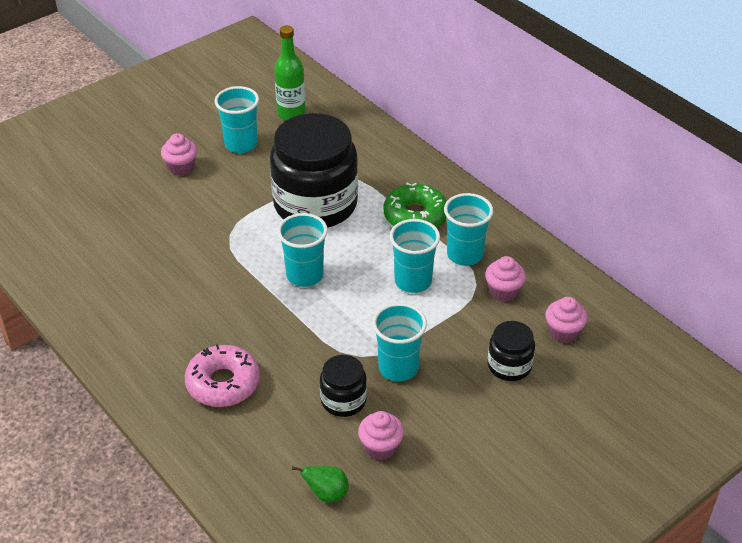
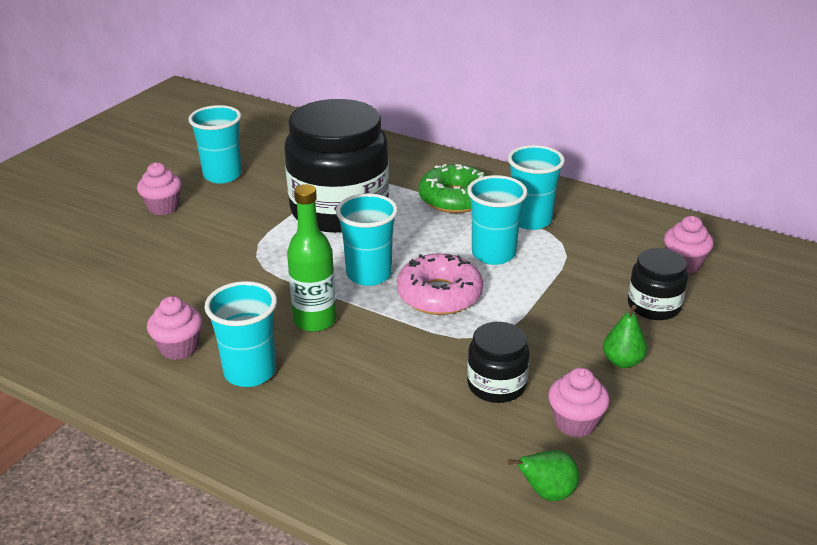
camera: 20 degrees left, 10 degrees down
pink donut [185,344,260,407] -> pink donut moved to [397,253,483,315]
green bottle [274,25,306,120] -> green bottle moved to [287,184,336,332]
turquoise cup [372,303,427,381] -> turquoise cup moved to [204,281,277,387]
pink cupcake [485,256,526,302] -> pink cupcake moved to [147,296,203,360]
none -> green pear [603,305,647,368]

